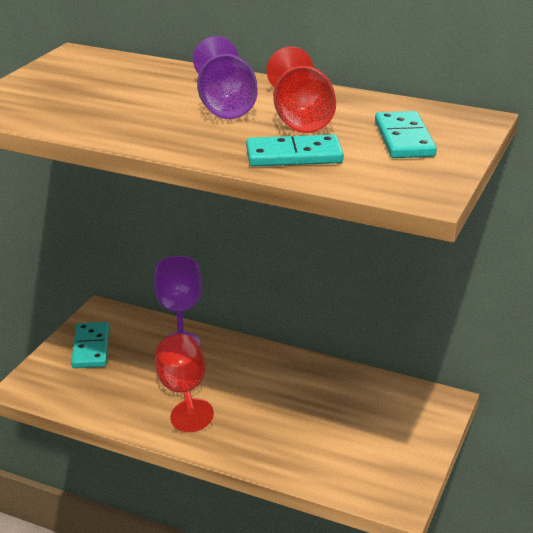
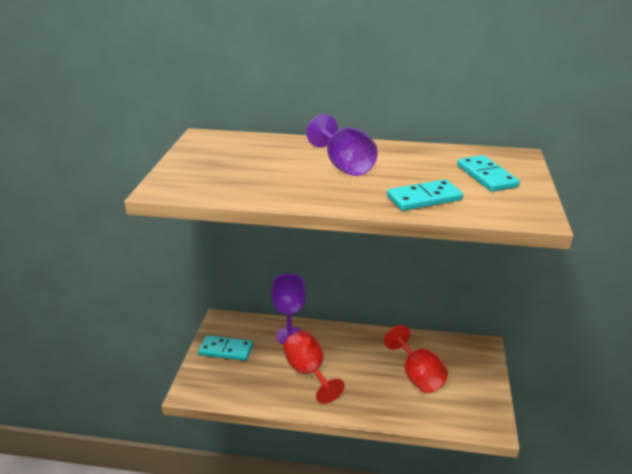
camera: 15 degrees left, 0 degrees up
turquoise domino [71,322,110,368] -> turquoise domino turned 60 degrees counterclockwise [198,335,253,361]
red goblet [267,47,336,133] -> red goblet moved to [384,325,448,393]

